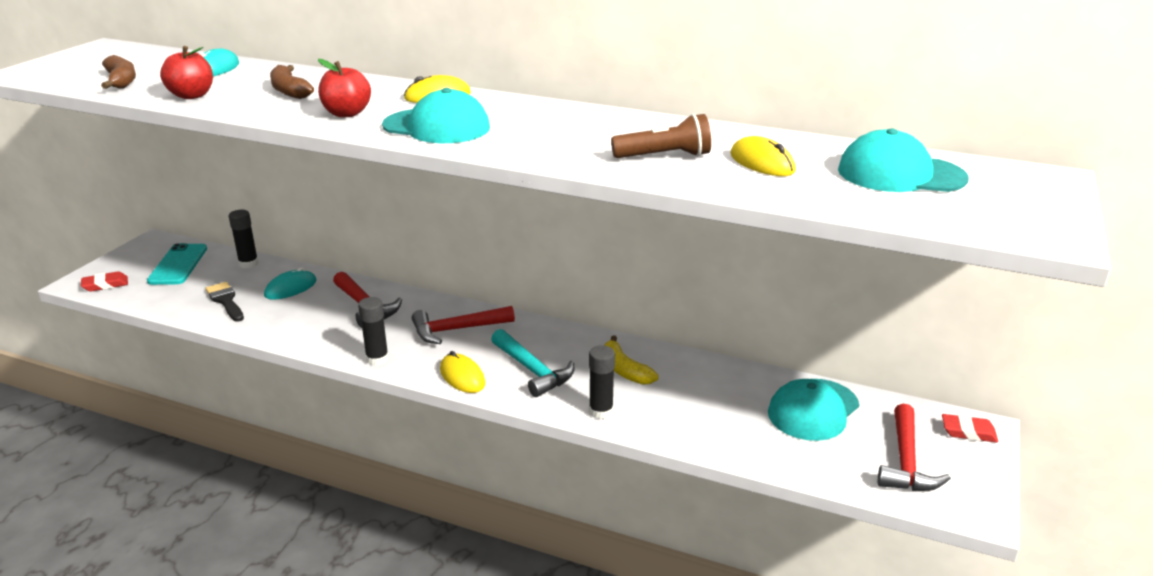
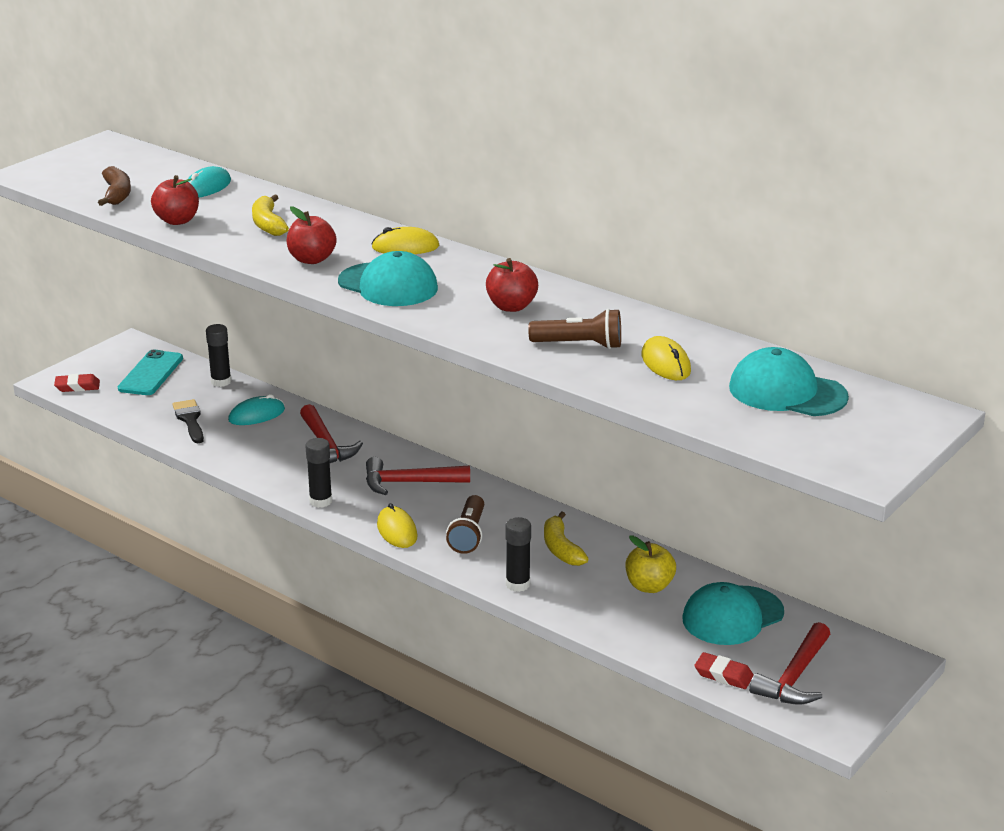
camera: 15 degrees right, 0 degrees up
brown banana [270,65,314,99] -> yellow banana [252,194,289,236]
turquoise hammer [491,329,575,397] -> brown flashlight [446,495,484,554]
red eraser [942,414,998,443] -> red eraser moved to [694,652,754,689]
none -> red apple [486,258,538,312]
none -> yellow apple [626,535,676,593]

